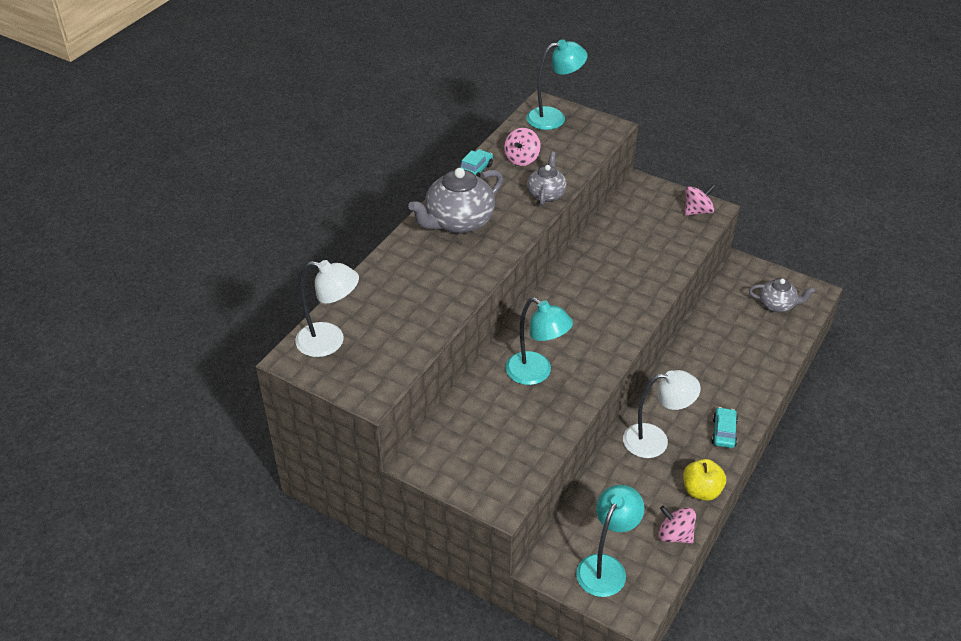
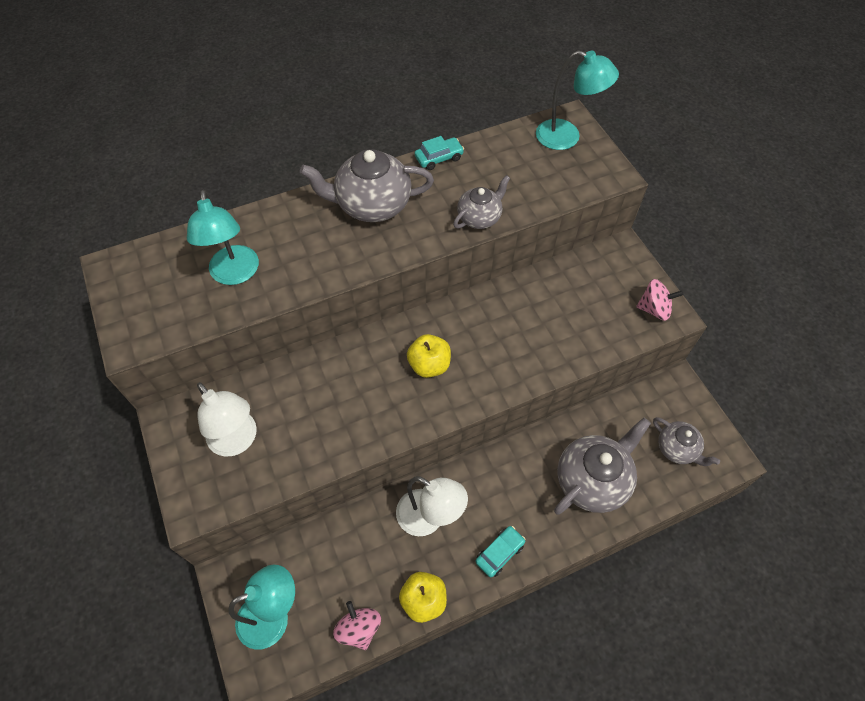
camera: 35 degrees right, 15 degrees up
white lamp [295,260,359,357] -> white lamp moved to [197,382,257,457]
pink spinning top [504,128,541,166] -> none
turquoise lamp [506,297,573,385] -> turquoise lamp moved to [187,190,259,285]
none -> yellow apple [407,334,451,378]
none -> grey teapot [554,418,651,515]

